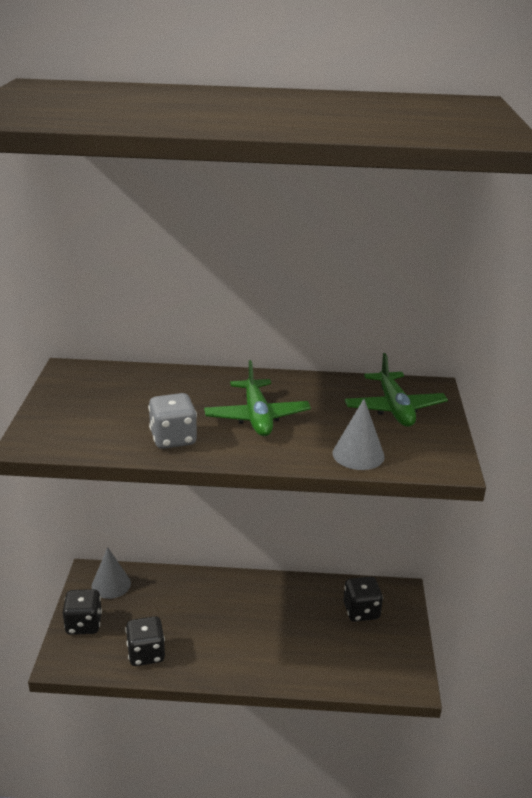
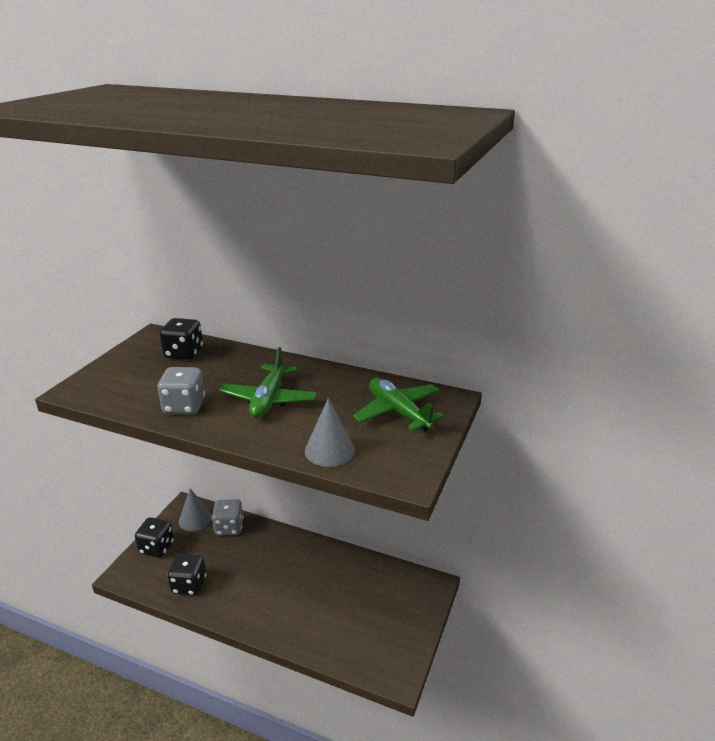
camera: 20 degrees right, 0 degrees up
black dice [343,577,383,622] -> black dice moved to [160,318,203,360]
green plane [345,353,448,427] -> green plane turned 135 degrees clockwise [353,378,445,432]
none -> grey dice [211,499,244,536]

